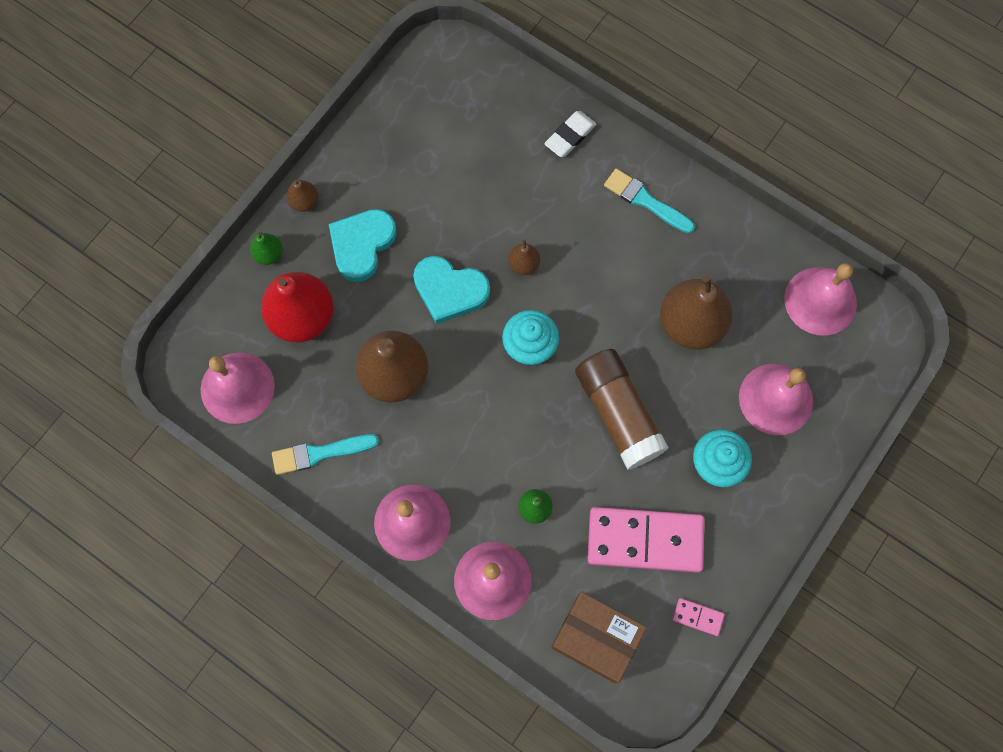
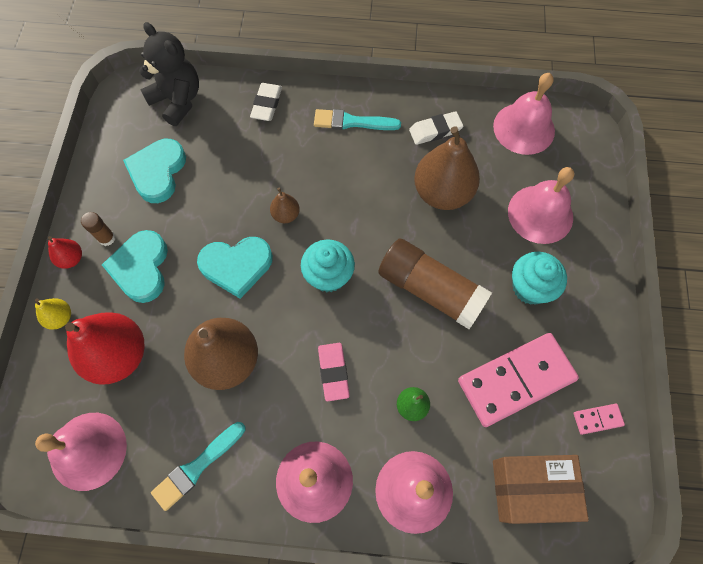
camera: 30 degrees left, 5 degrees down
green pear [250,232,282,265] -> yellow pear [35,298,71,330]
brown pear [286,179,318,212] -> red pear [48,236,82,269]
none -> brown glue stick [81,212,116,246]
none -> turquoise heart [123,139,186,203]
none -> black teddy bear [139,22,199,126]
none -> pink eraser [318,343,350,401]
none -> white eraser [409,111,463,145]

